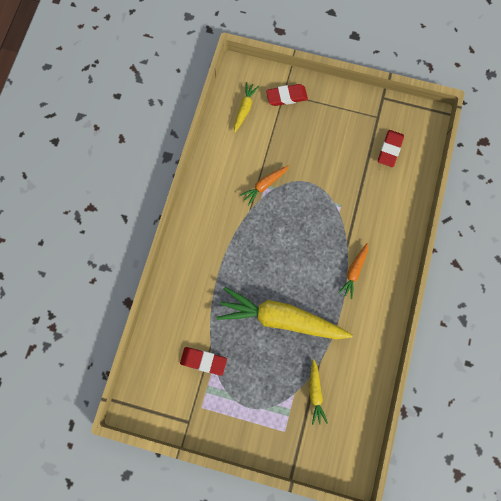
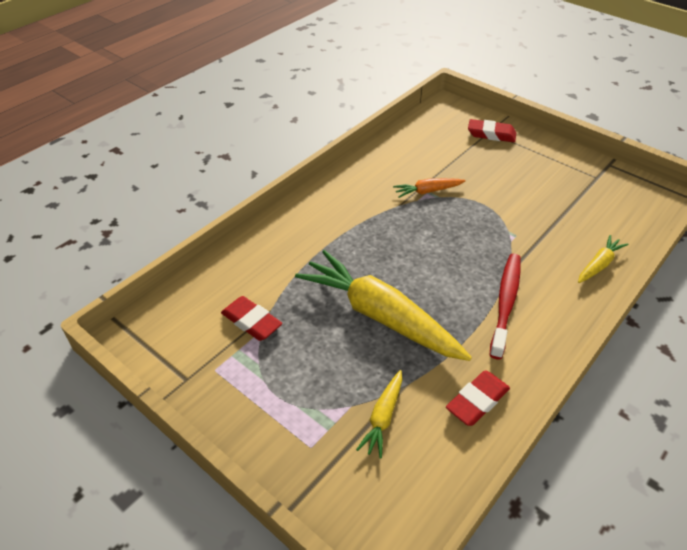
camera: 25 degrees right, 30 degrees down
yellow carrot [234,82,259,132] -> yellow carrot moved to [578,235,628,283]
orange carrot [338,243,368,299] -> red toothbrush [490,254,521,359]
red eraser [378,130,404,167] -> red eraser moved to [446,370,510,426]

